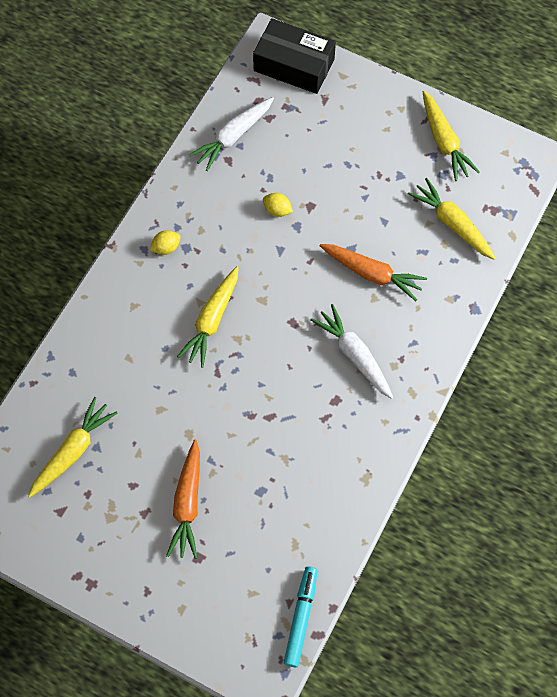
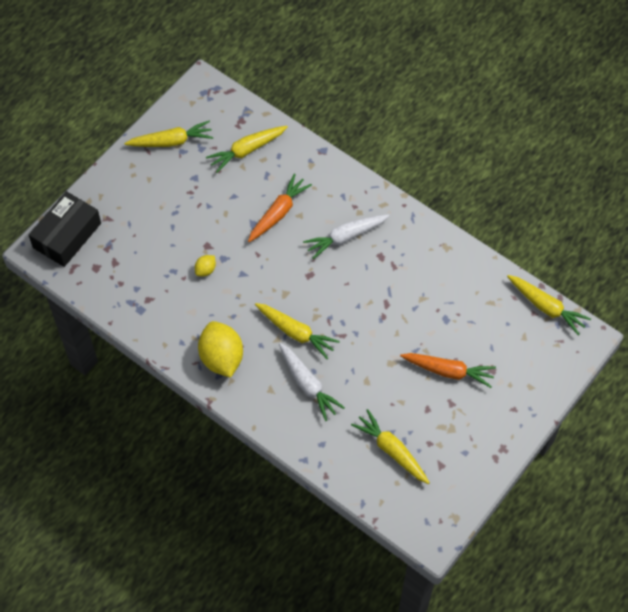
camera: 80 degrees left, 5 degrees down
yellow lemon [150,230,181,255] -> yellow lemon [198,321,243,378], size x2.19
white carrot [189,97,274,171] -> white carrot moved to [279,343,345,421]
turquoise marker [284,567,318,667] -> yellow carrot [507,275,591,336]

